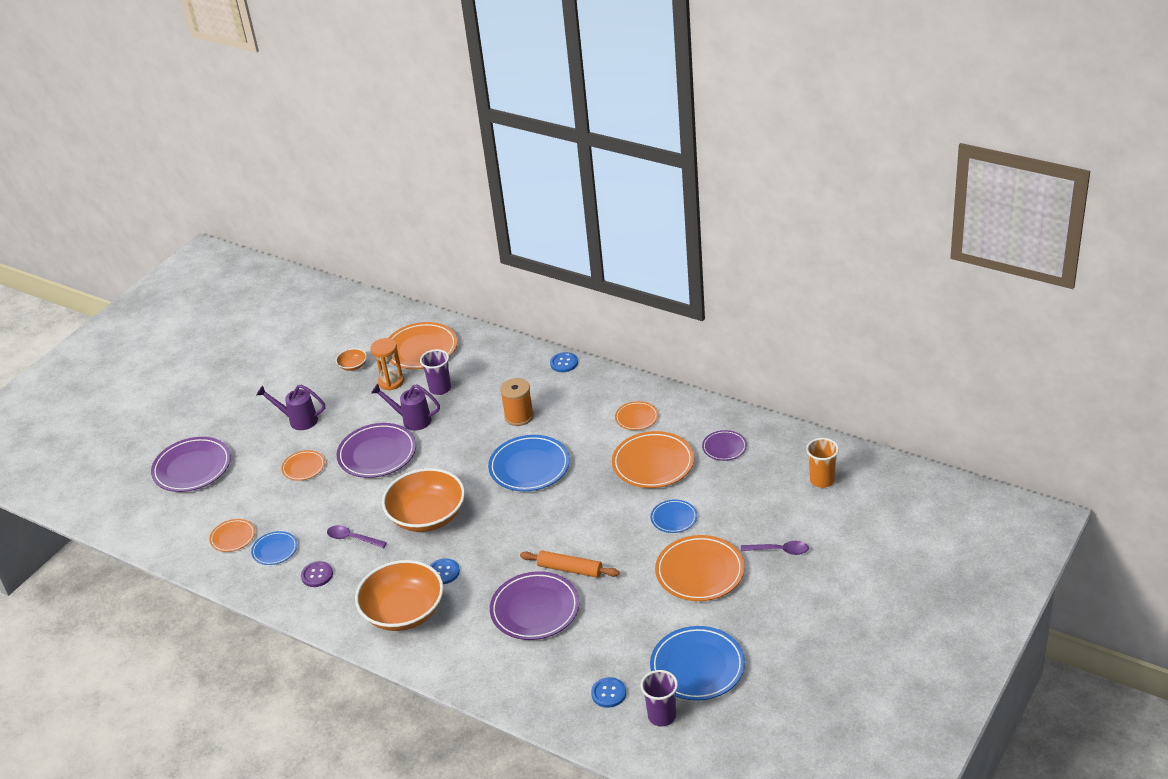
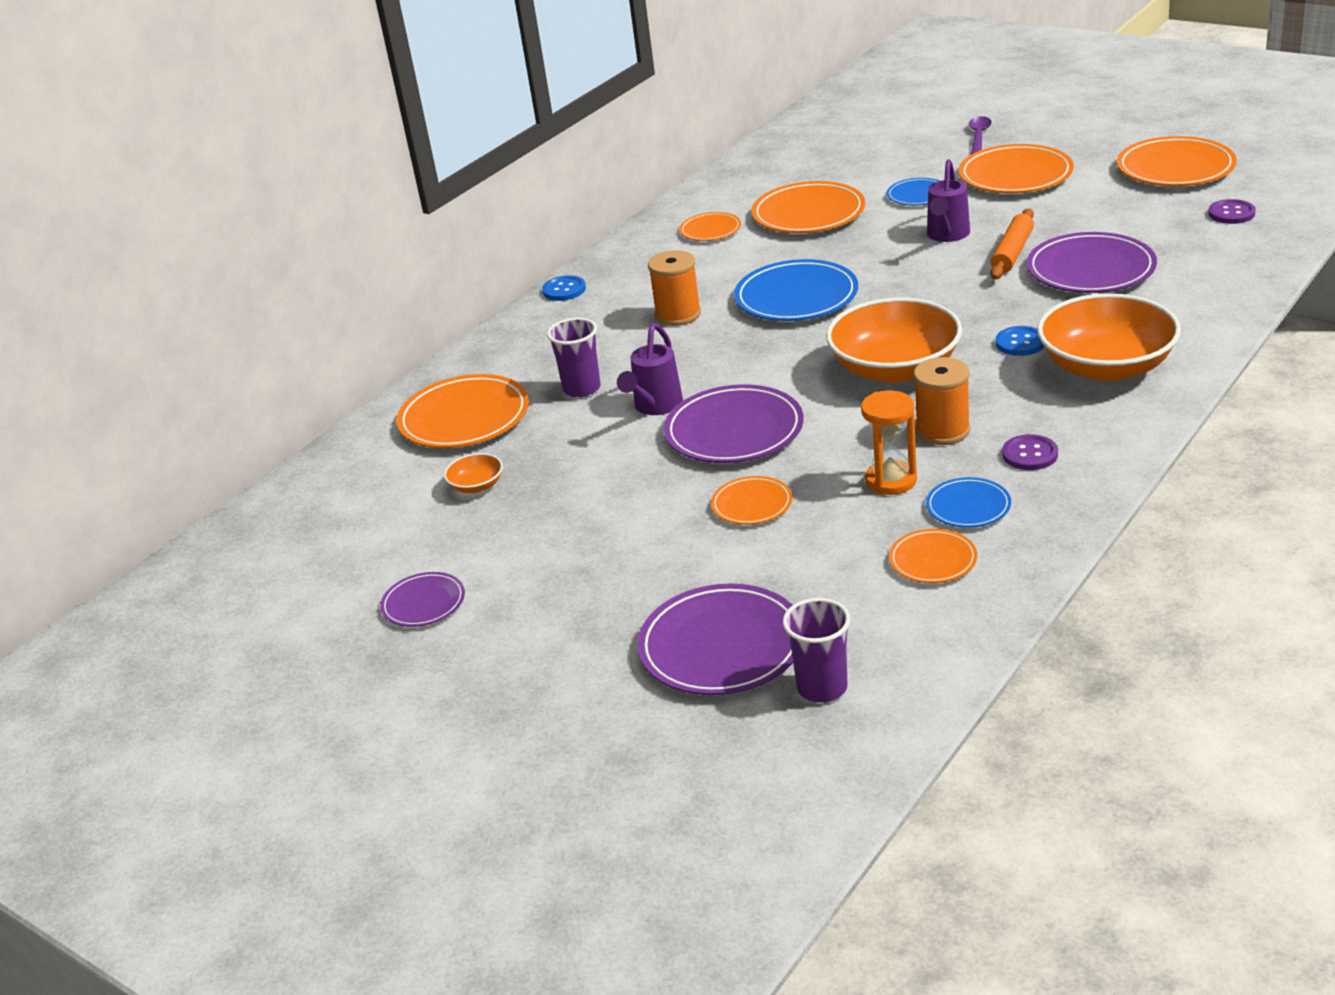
camera: 85 degrees left, 5 degrees down
purple watering can [256,384,325,430] -> purple watering can moved to [927,159,970,242]
purple spoon [327,525,387,548] -> orange spool [914,357,970,445]
orange hourglass [370,338,404,390] -> orange hourglass moved to [861,390,917,495]
blue button [591,677,626,708] -> purple button [1208,199,1256,224]
purple cup [641,670,678,727] -> purple cup moved to [783,598,851,703]
blue plate [650,626,745,701] -> orange plate [1117,136,1237,186]
purple plate [702,430,747,461] -> purple plate moved to [380,572,465,627]
orange cup [806,438,839,488] -> none

